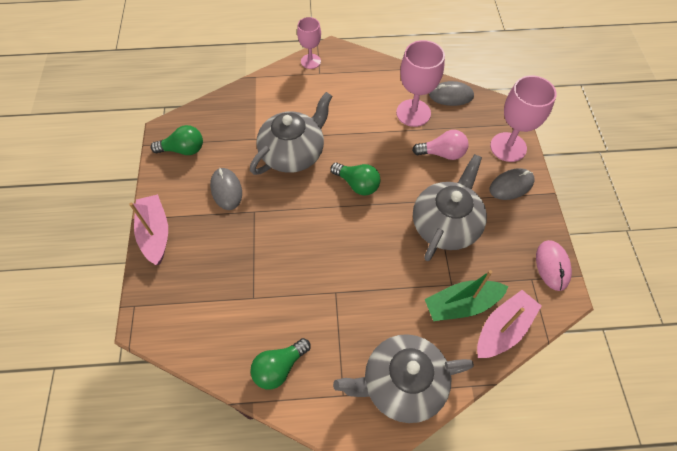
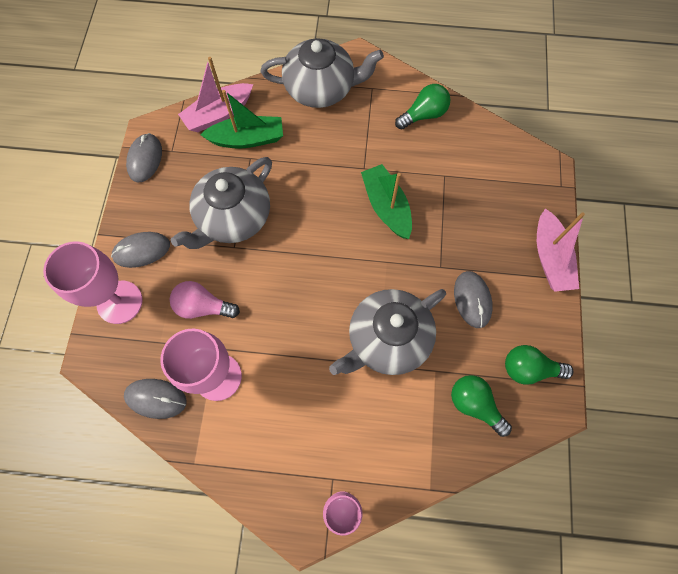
camera: 170 degrees left, 10 degrees up
green light bulb [330,163,380,195] -> green light bulb moved to [451,375,512,437]
pink mouse [536,240,572,291] -> grey mouse [126,133,162,182]
none -> green boat [361,164,412,239]

